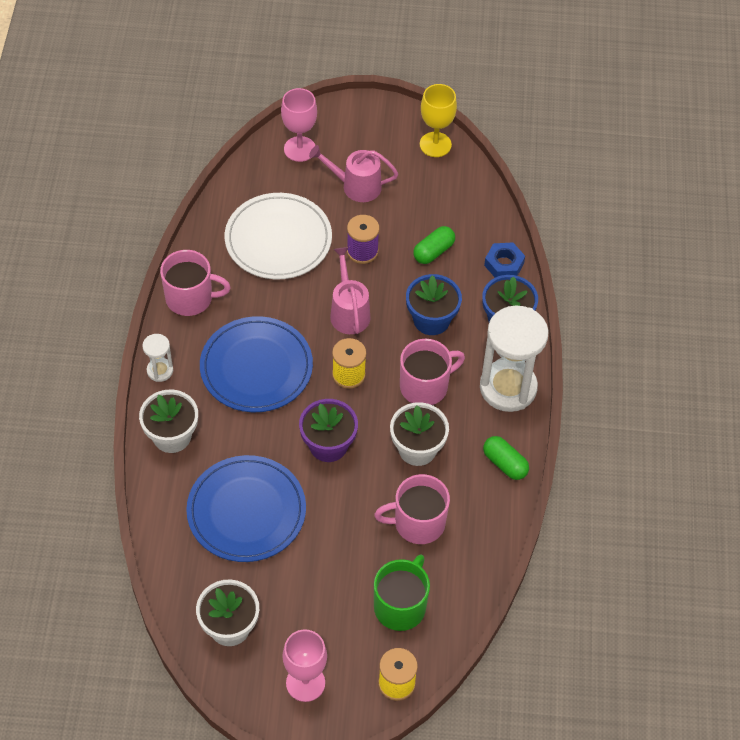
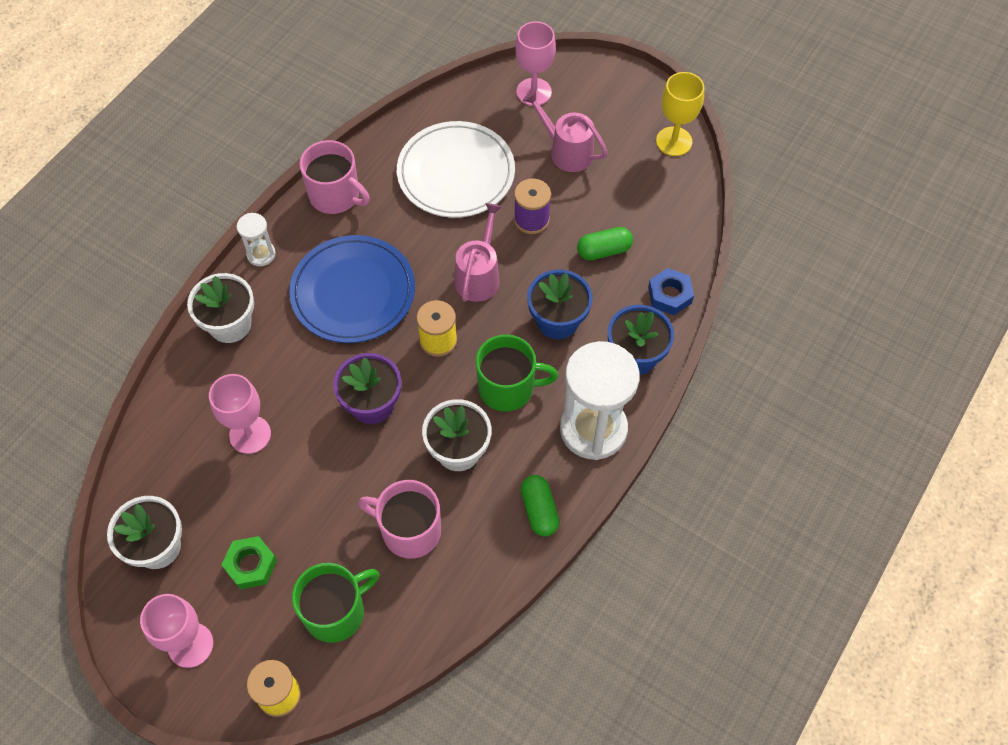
camera: 30 degrees right, 5 degrees up
blue plate [186,455,306,562] -> pink goblet [209,374,271,454]
pink mug [400,339,465,405] -> green mug [475,334,558,412]
none -> green nut [222,536,277,589]

